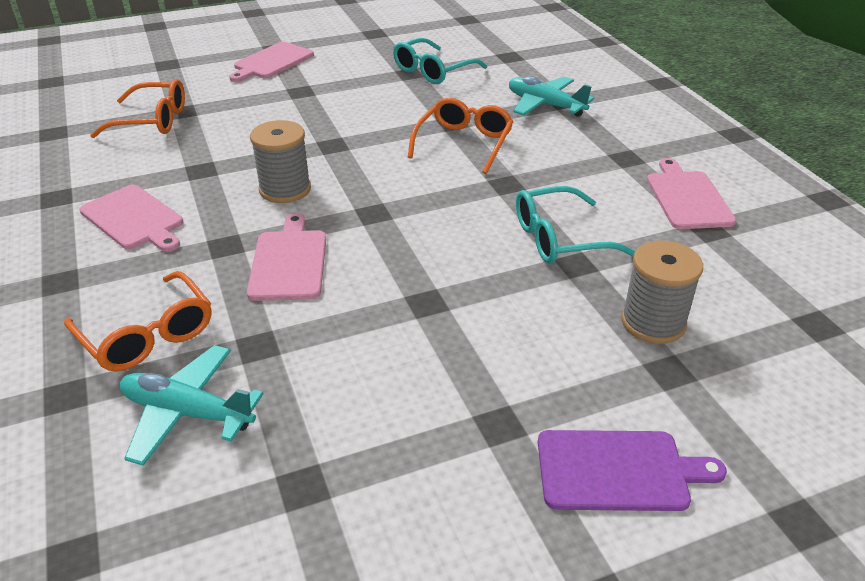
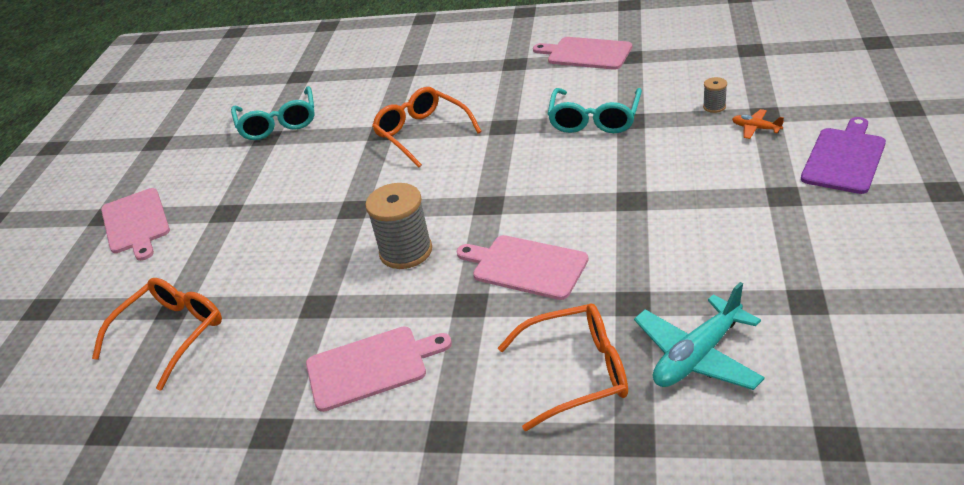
camera: 55 degrees left, 0 degrees up
turquoise plane [509,76,594,117] -> none
grey spool [621,241,703,344] -> grey spool [703,77,727,113], size x0.47
none -> orange plane [732,109,784,139]

